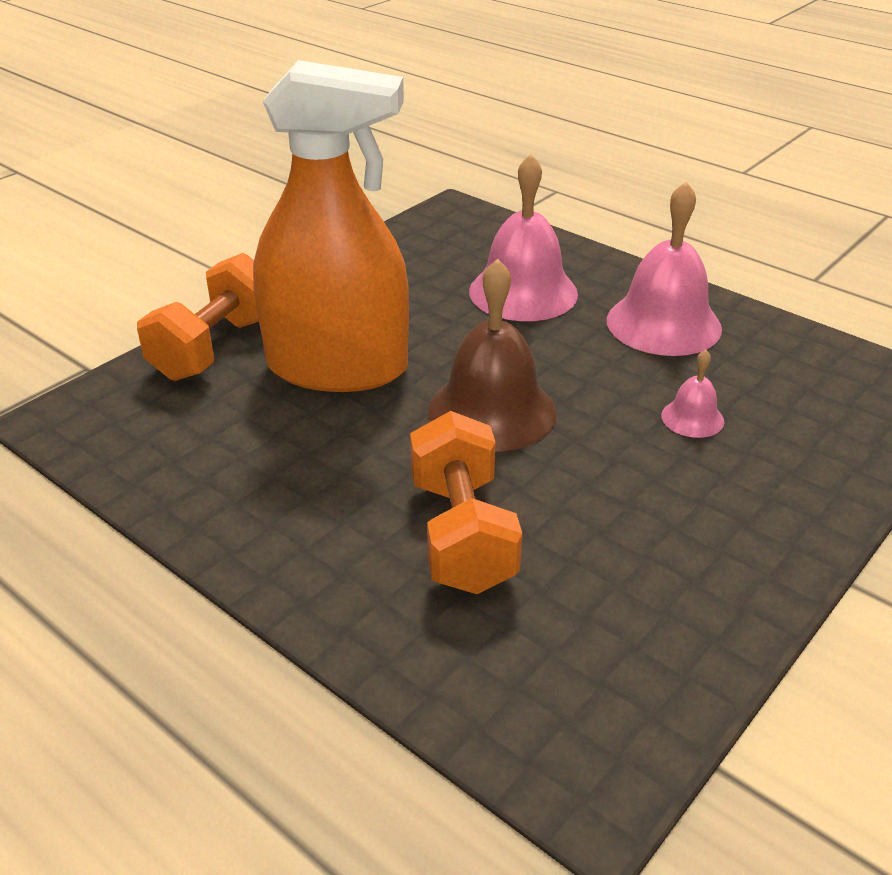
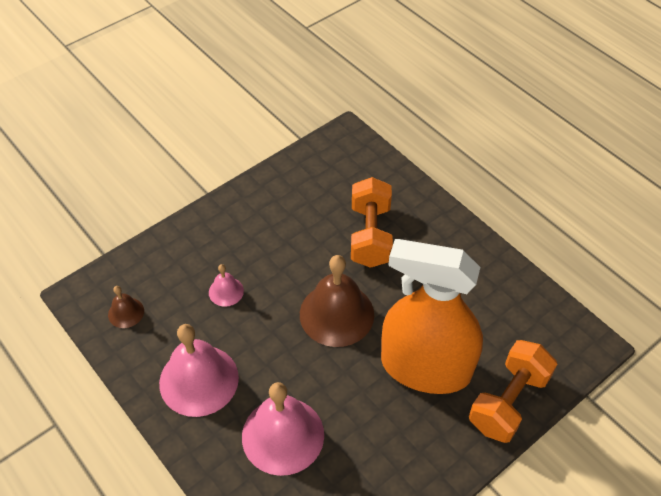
camera: 170 degrees left, 15 degrees up
none -> brown bell [108,286,144,328]

